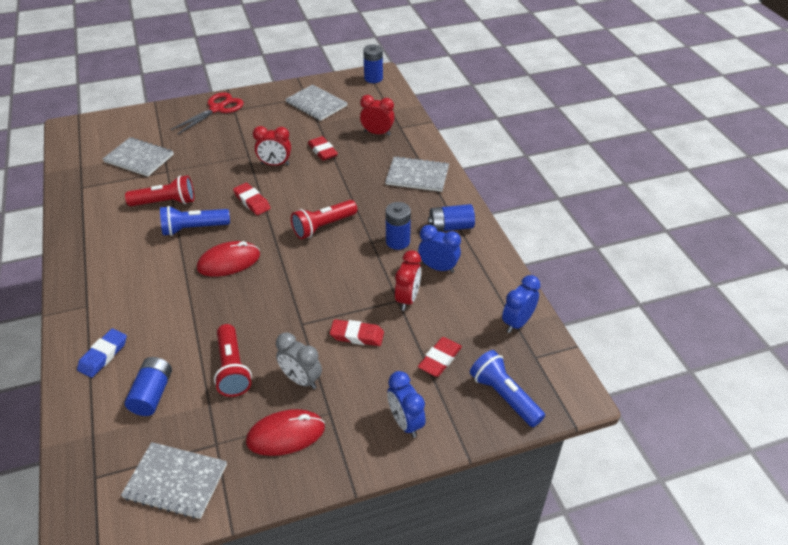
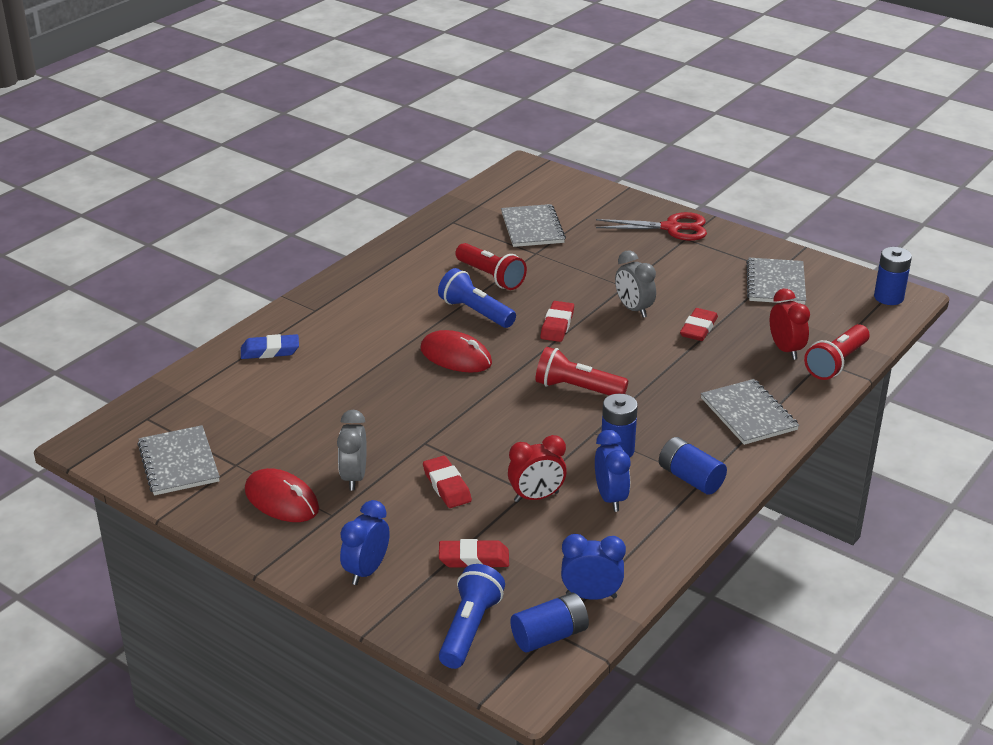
camera: 55 degrees right, 10 degrees down
blue battery [125,357,172,416] -> blue battery moved to [510,593,589,653]
red flashlight [214,324,252,397] -> red flashlight moved to [804,324,869,380]
red clock [253,126,291,166] -> grey clock [615,250,656,318]

